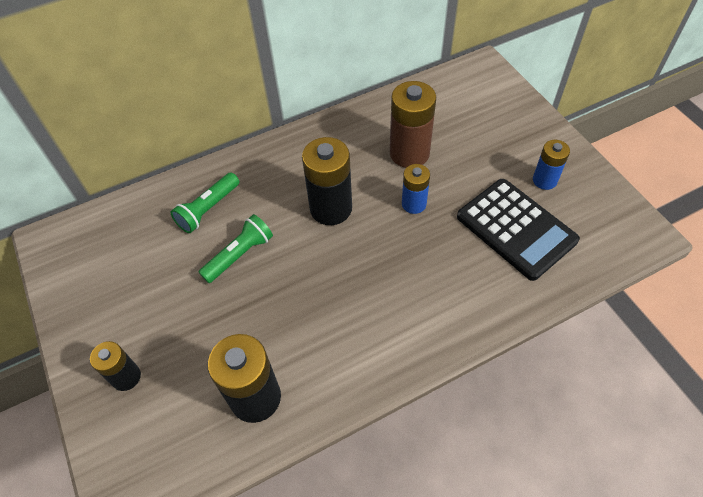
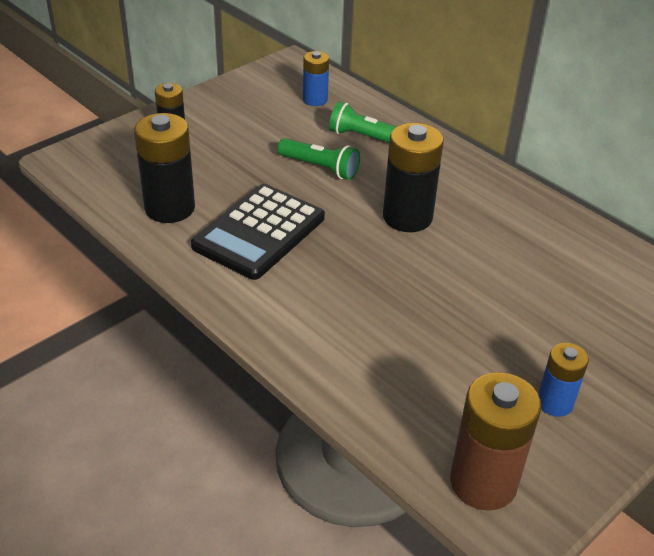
camera: 70 degrees right, 15 degrees down
brown battery [390,81,436,168] -> brown battery moved to [450,372,541,511]
blue battery [402,164,430,214] -> blue battery moved to [303,51,329,106]
black calculator [457,179,580,281] -> black calculator moved to [191,184,325,280]

